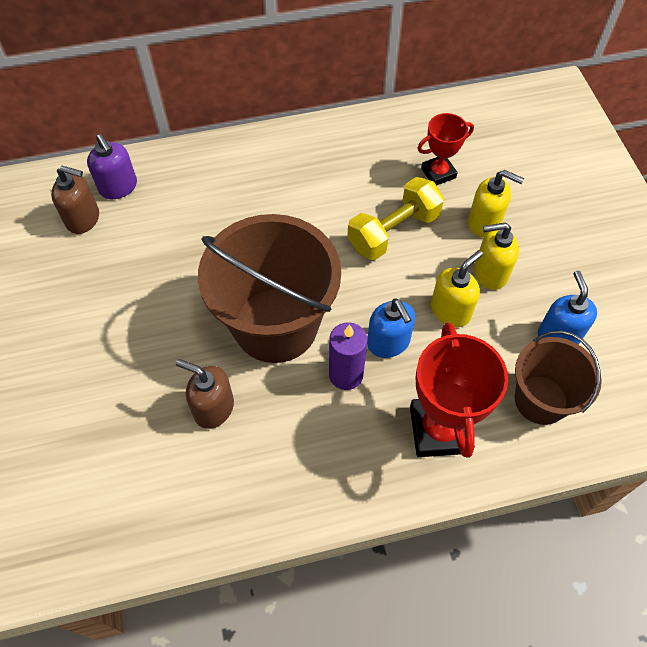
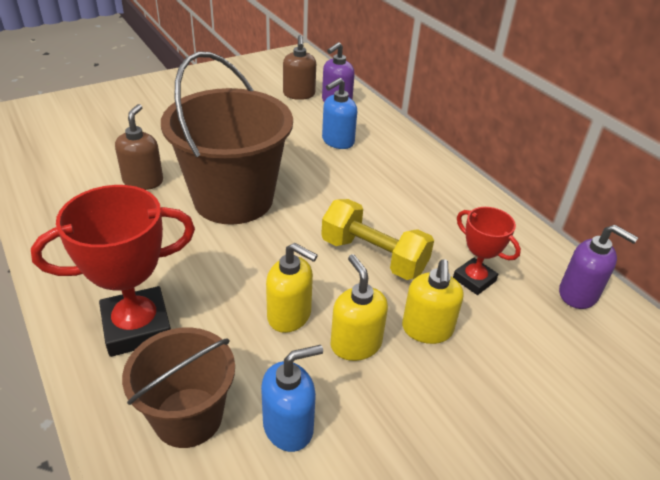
camera: 70 degrees right, 20 degrees down
purple candle [329,322,368,390] -> none
blue soap dispenser [367,298,415,358] -> blue soap dispenser moved to [322,78,357,149]
none -> purple soap dispenser [559,225,638,309]

